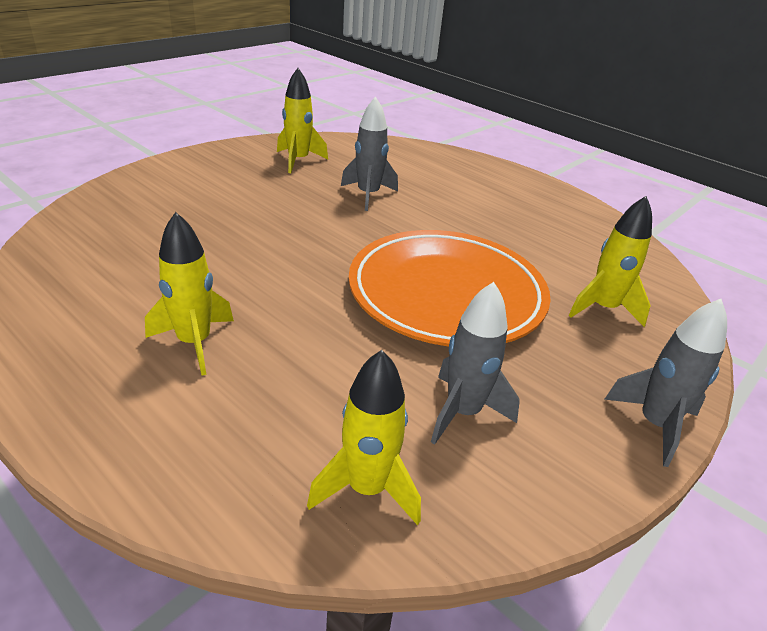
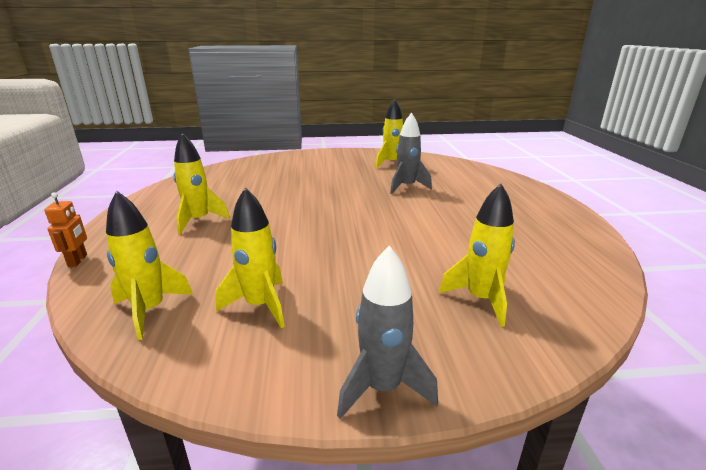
camera: 45 degrees right, 10 degrees down
orange plate [349,230,551,347] -> none
grey rocket [431,282,519,445] -> yellow rocket [216,187,285,328]
none -> orange robot [44,192,87,267]

